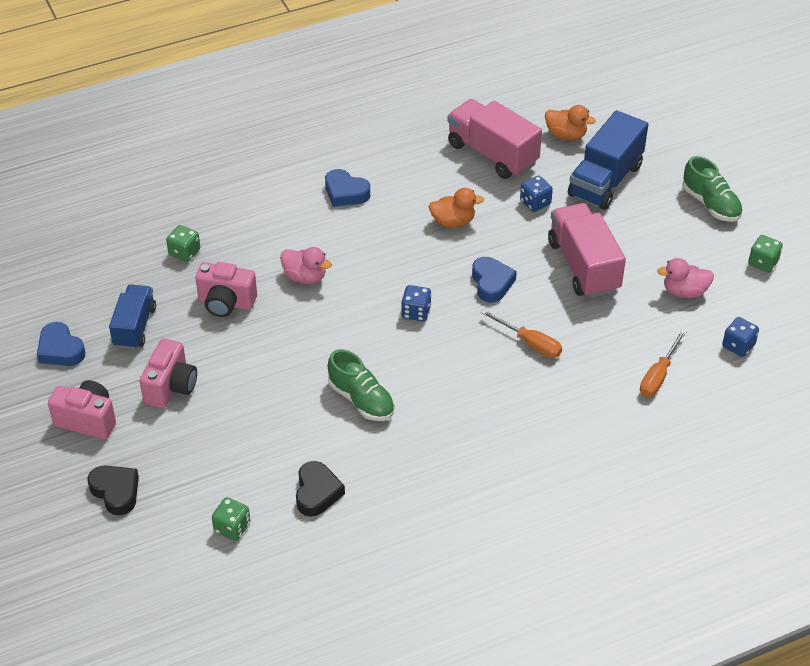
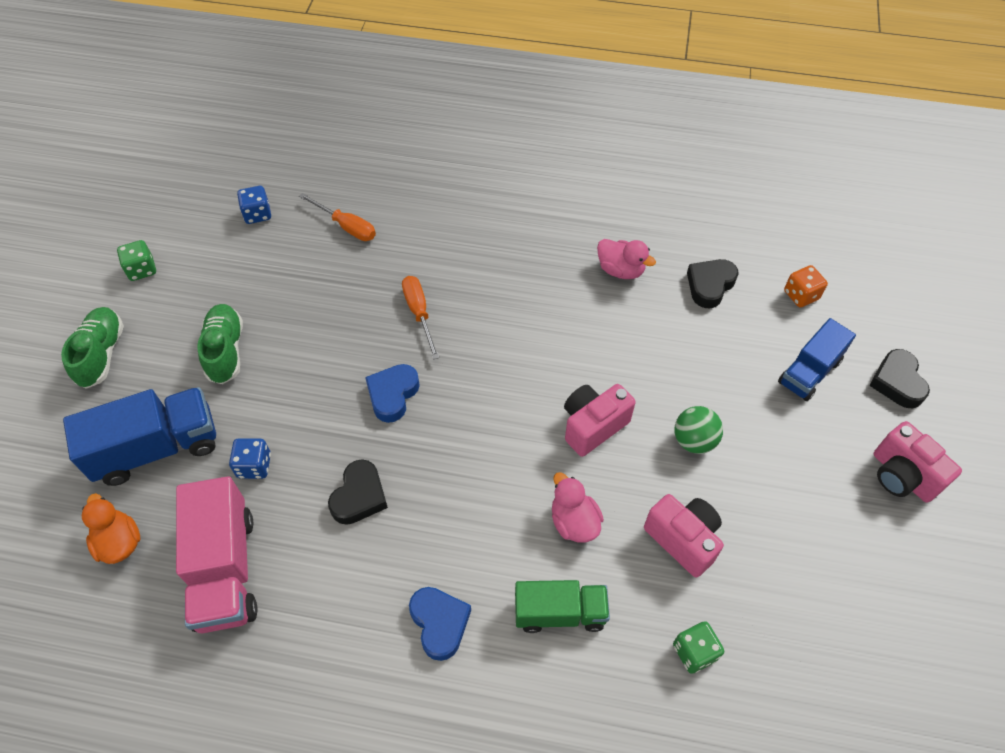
camera: 145 degrees left, 10 degrees up
blue heart [37,322,85,366] -> none
blue truck [109,284,156,349] -> blue truck moved to [778,318,856,401]
pink camera [140,339,197,408] -> pink camera moved to [564,384,636,457]
green dice [212,497,250,541] -> orange dice [784,265,828,308]
green shoe [328,349,395,421] -> green shoe moved to [197,304,243,384]
blue dice [401,285,432,321] -> none
orange duck [429,188,484,227] -> black heart [328,459,388,525]
pink truck [548,203,626,298] -> none
orange screwdriver [640,329,687,397] -> orange screwdriver turned 60 degrees clockwise [299,193,376,241]
pink duck [657,258,714,298] -> pink duck moved to [597,239,656,279]
none -> green truck [515,580,610,633]
none -> green ball [675,406,723,454]

